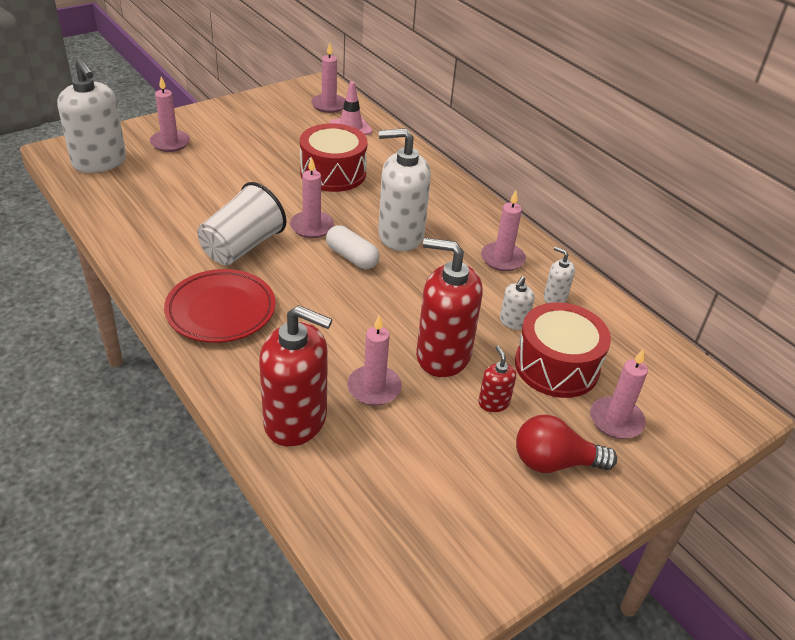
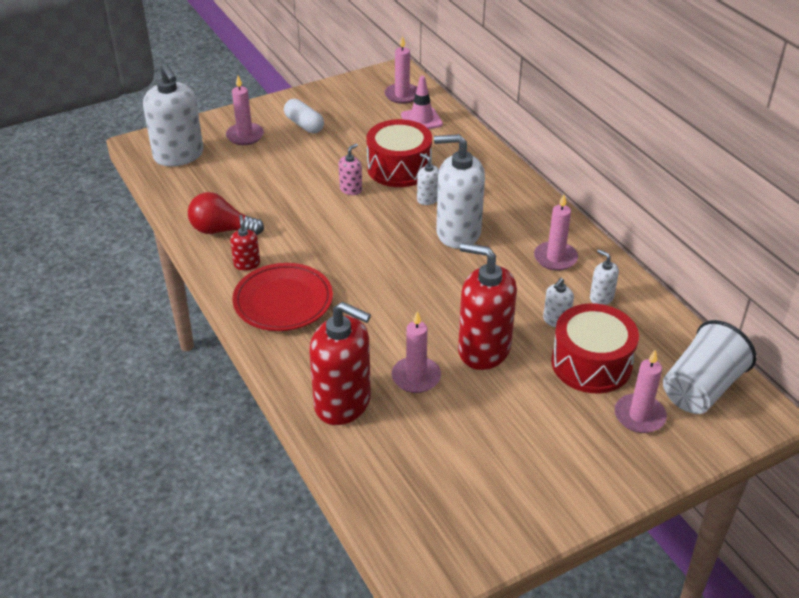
camera: 10 degrees right, 0 degrees up
white cup [197,182,287,265] -> white cup moved to [663,320,756,414]
pink candle [290,157,334,238] -> none
white capsule [326,225,379,269] -> white capsule moved to [284,99,324,133]
red soap dispenser [478,346,516,412] -> red soap dispenser moved to [230,215,260,271]
red light bulb [516,414,617,473] -> red light bulb moved to [188,192,264,235]
none -> pink soap dispenser [339,143,362,195]
none -> white soap dispenser [417,153,439,205]

